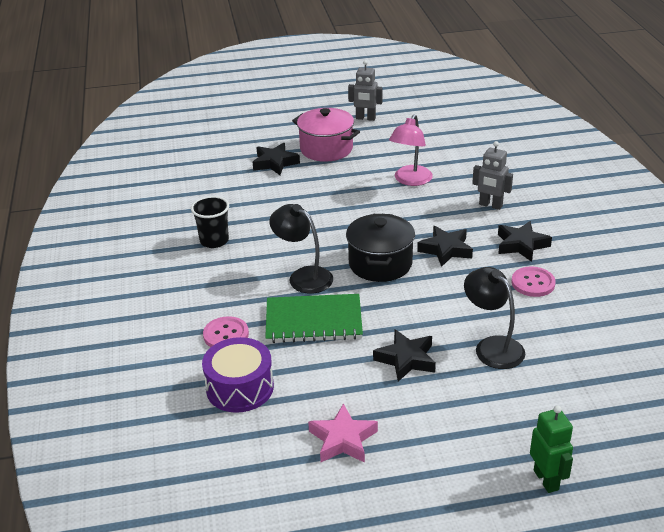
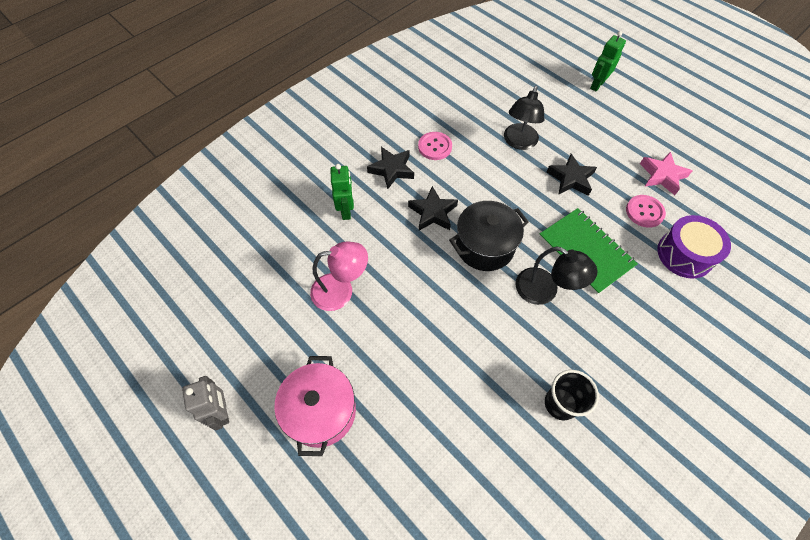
camera: 125 degrees left, 25 degrees up
pink button [203,316,249,347] -> pink button moved to [626,195,666,228]
black star [253,143,300,175] -> none
black lamp [269,204,333,294] -> black lamp turned 60 degrees counterclockwise [515,247,597,305]
grey robot [472,141,513,210] -> green robot [330,164,354,220]

